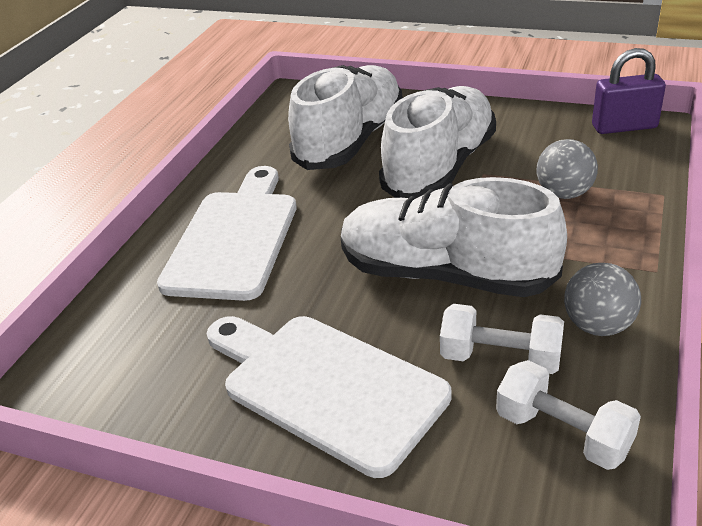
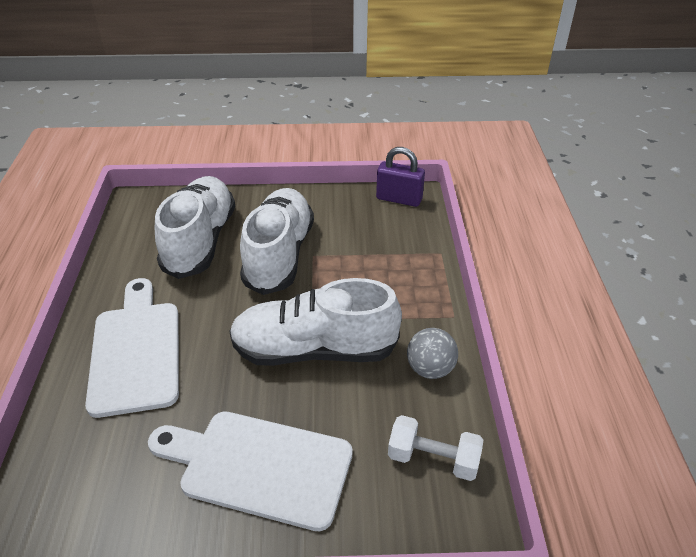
camera: 25 degrees left, 5 degrees up
white dumbbell [440,304,564,374] -> none
grey ball [537,139,598,199] -> none
purple padlock [592,48,666,134] -> purple padlock turned 45 degrees clockwise [376,147,425,207]

